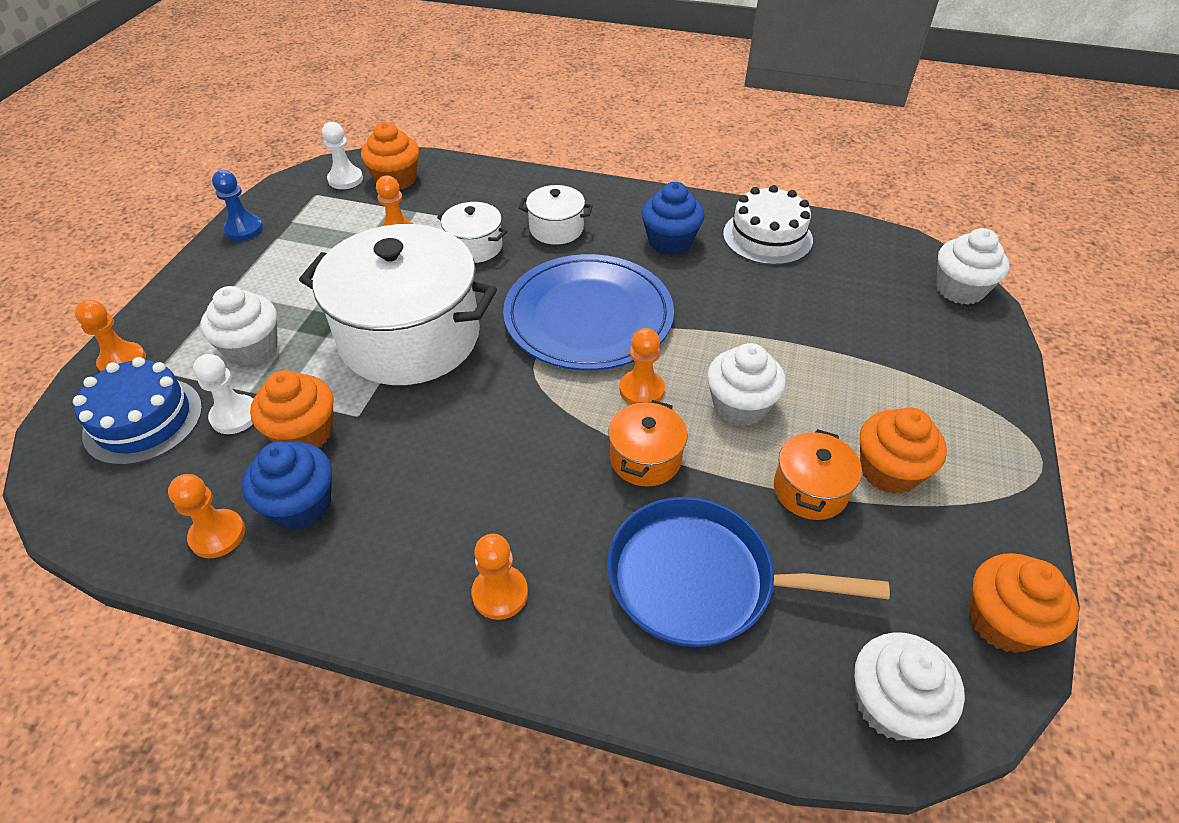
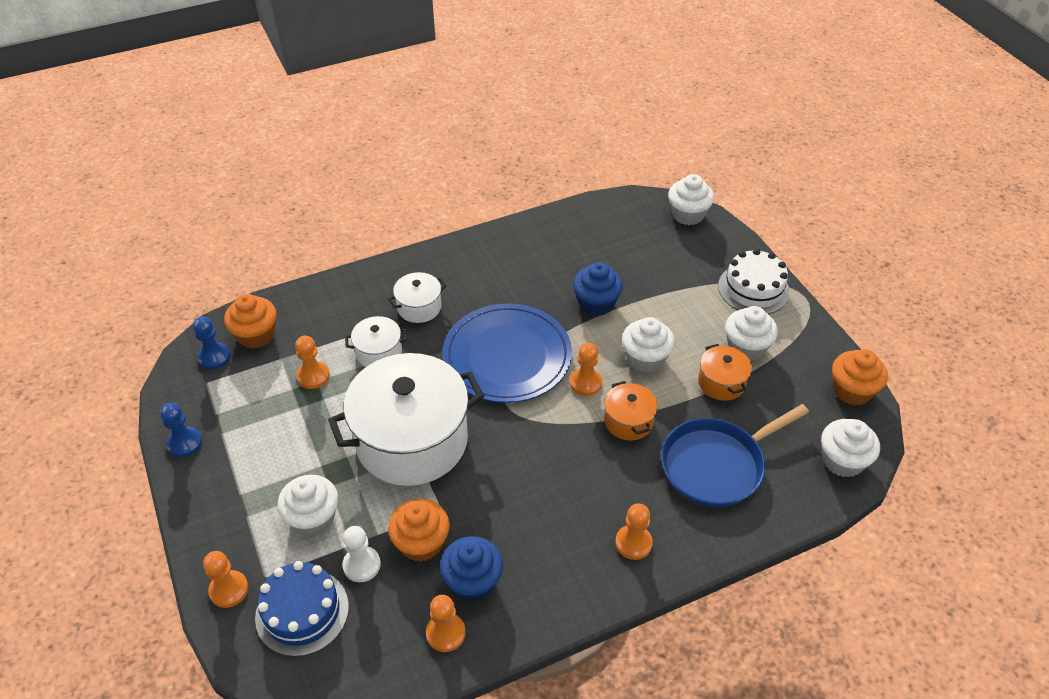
camera: 40 degrees left, 0 degrees up
white pawn [322,122,363,189] -> blue pawn [193,316,231,370]
blue cupcake [641,182,705,255] -> blue cupcake moved to [573,262,623,316]
white cake [723,185,813,265] -> white cake moved to [718,249,790,314]
orange cupcake [860,407,947,494] -> white cupcake [725,306,778,361]

